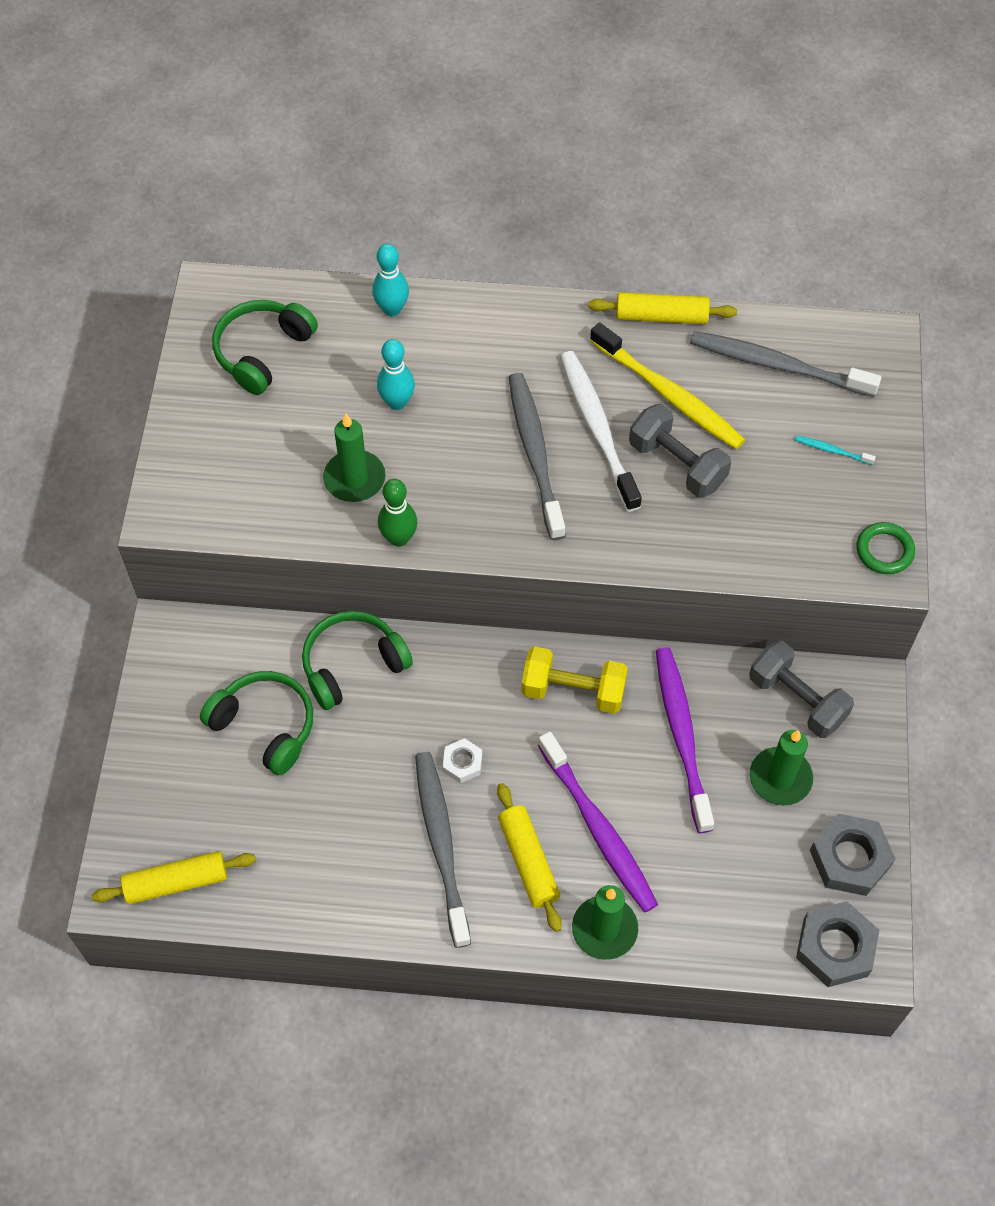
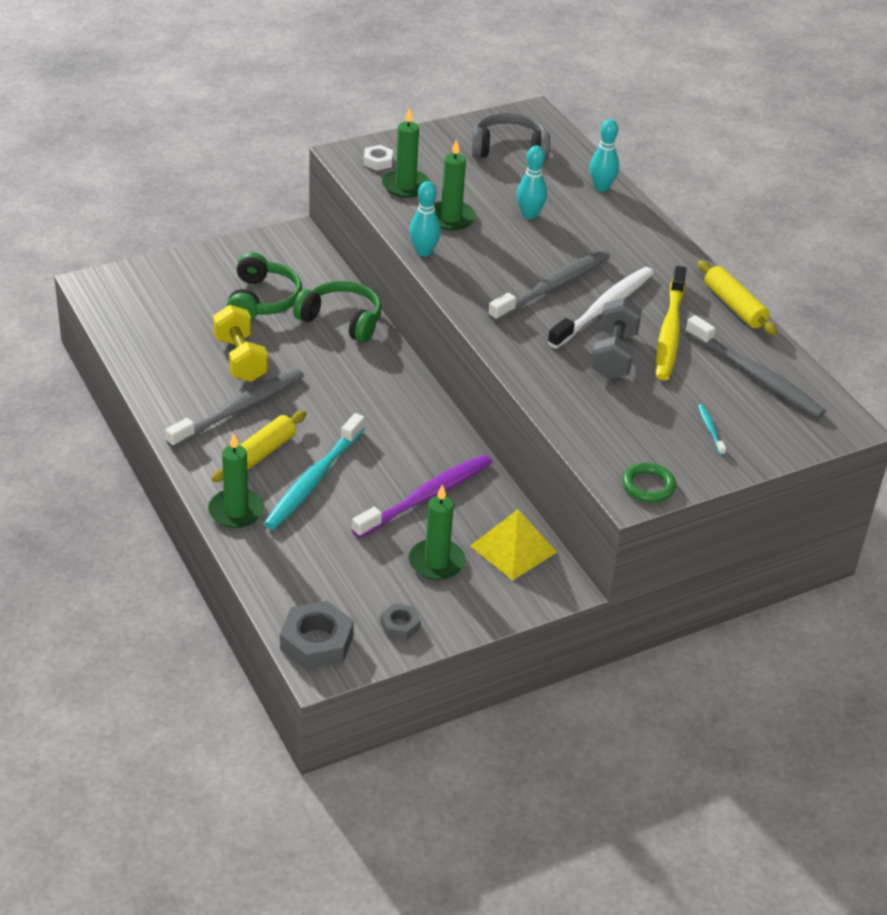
camera: 55 degrees right, 20 degrees down
yellow rolling pin [92,851,256,904] -> none
green headphones [212,300,318,395] -> grey headphones [471,113,550,161]
green bowling pin [378,479,417,547] -> turquoise bowling pin [409,181,441,257]
white nut [443,738,482,783] -> white nut moved to [363,145,393,171]
yellow dumbbell [521,646,628,714] -> yellow dumbbell moved to [213,305,268,382]
purple toothbrush [538,731,658,913] -> turquoise toothbrush [264,413,365,530]
grey toothbrush [690,331,882,397] -> grey toothbrush turned 150 degrees clockwise [685,315,826,418]
grey dumbbell [749,640,854,738] -> yellow pyramid [470,510,557,580]
grey nut [810,814,896,896] -> grey nut [380,603,421,640], size x0.55
none -> green candle [382,107,430,198]

